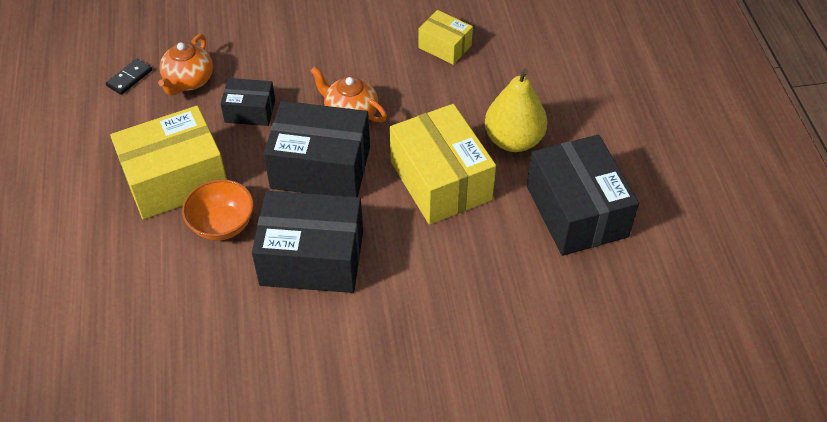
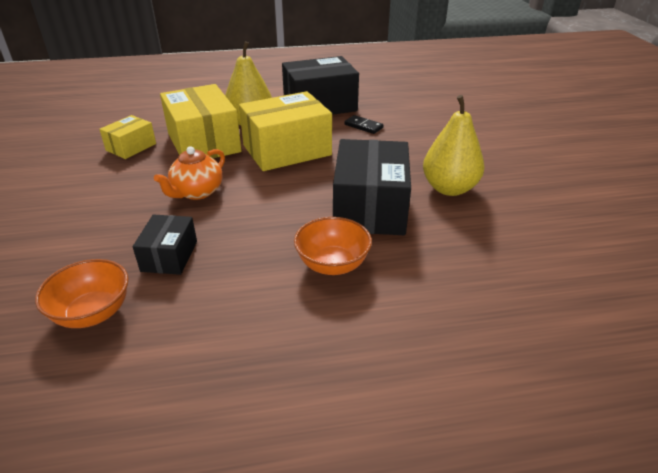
camera: 90 degrees left, 15 degrees down
black domino [106,59,152,95] -> black domino moved to [344,115,384,134]
yellow box [110,106,227,219] -> yellow box moved to [160,84,242,158]
orange teapot [158,34,213,95] -> orange bowl [35,259,129,328]
black box [263,101,370,197] -> none
none -> yellow pear [423,95,485,196]

